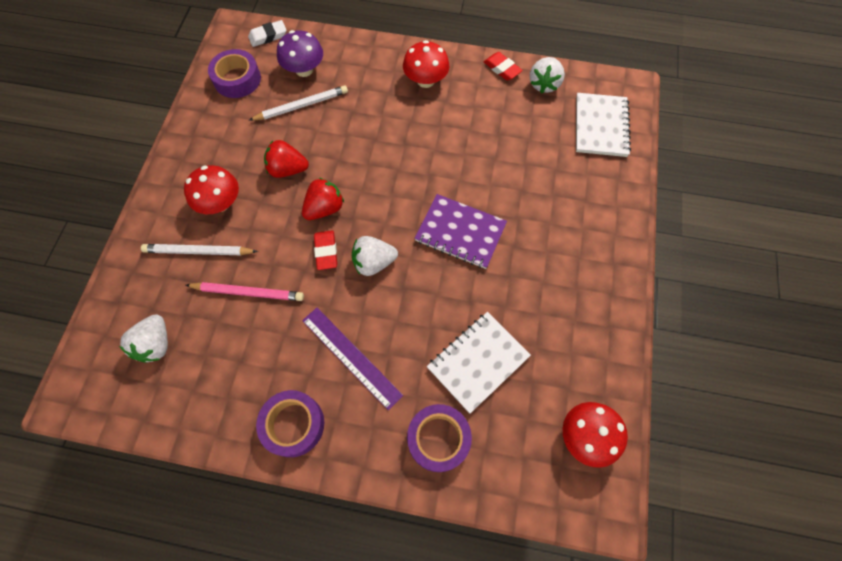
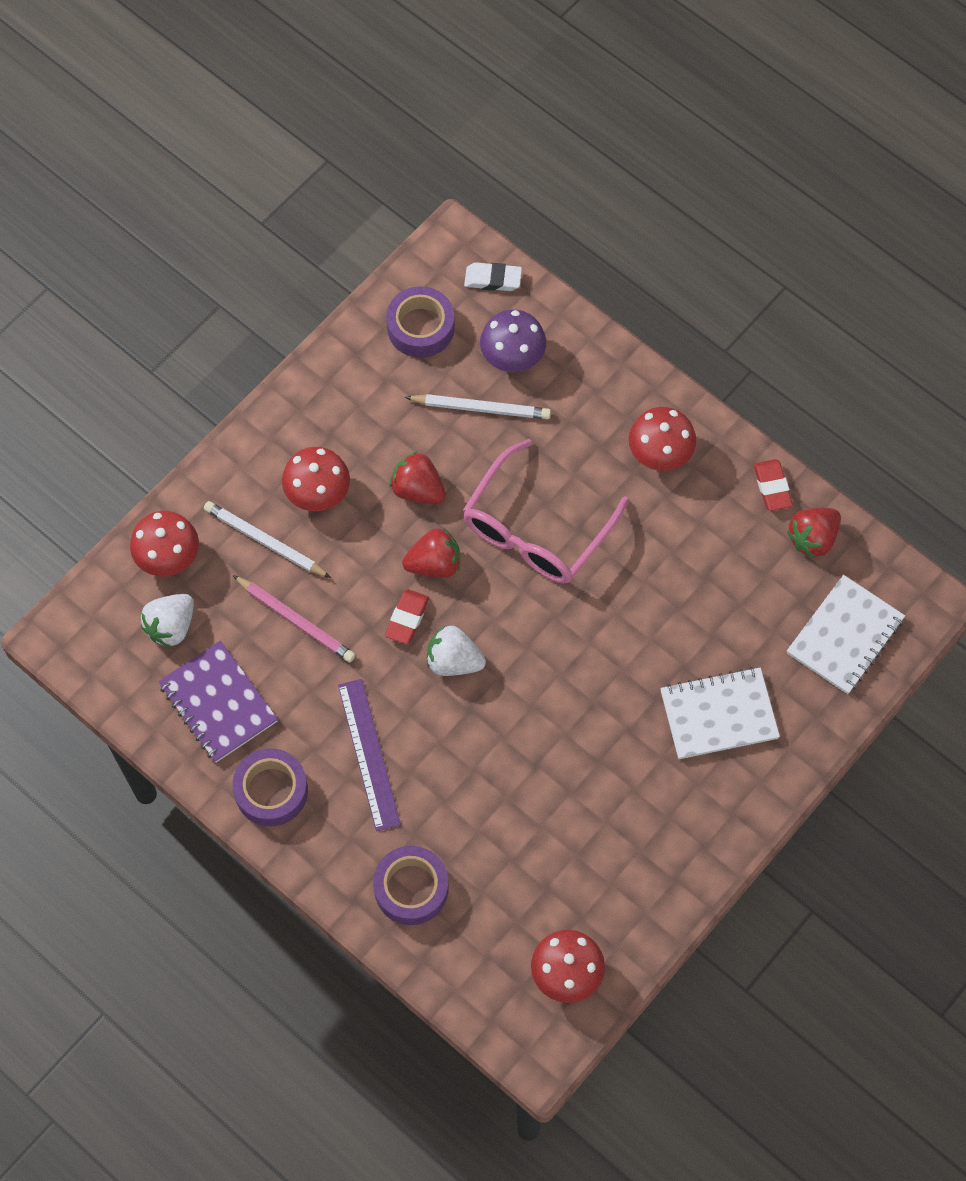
camera: 30 degrees right, 0 degrees up
purple notebook [414,194,507,269] -> purple notebook moved to [158,641,278,763]
white notebook [427,312,531,413] -> white notebook moved to [660,667,780,759]
white strawberry [529,57,565,94] -> red strawberry [787,508,841,558]
none -> red mushroom [130,511,199,576]
none -> pink glasses [462,439,629,583]

